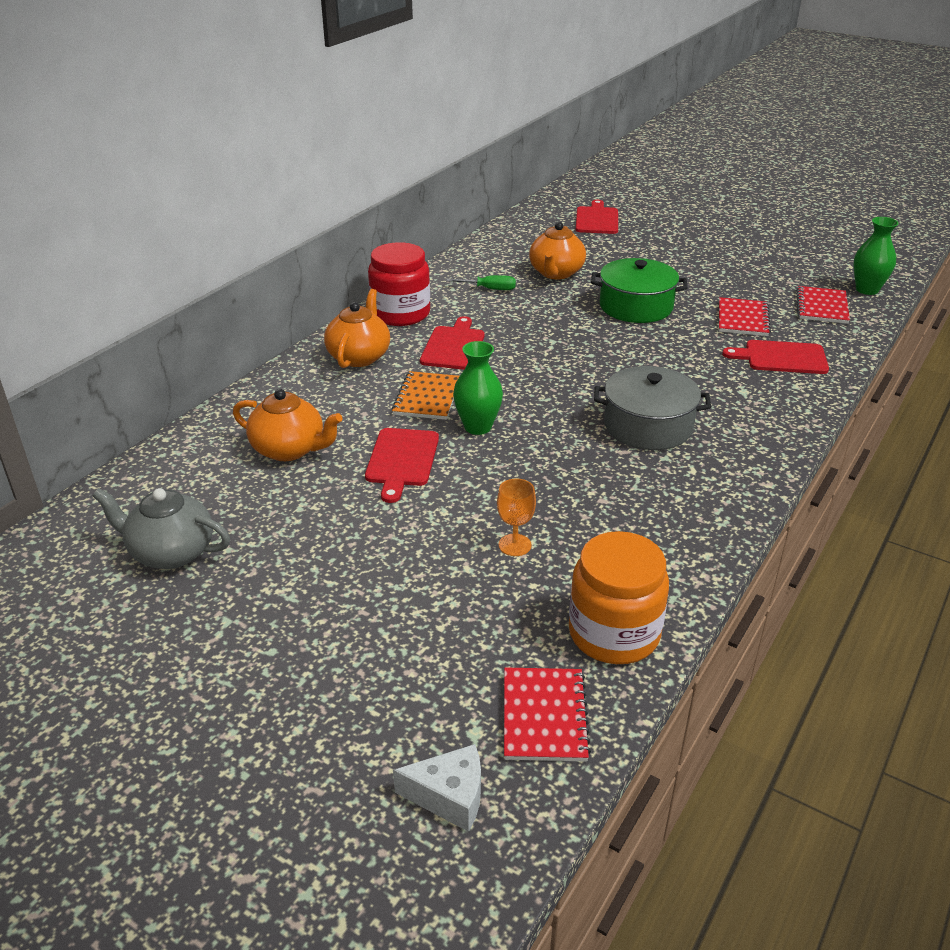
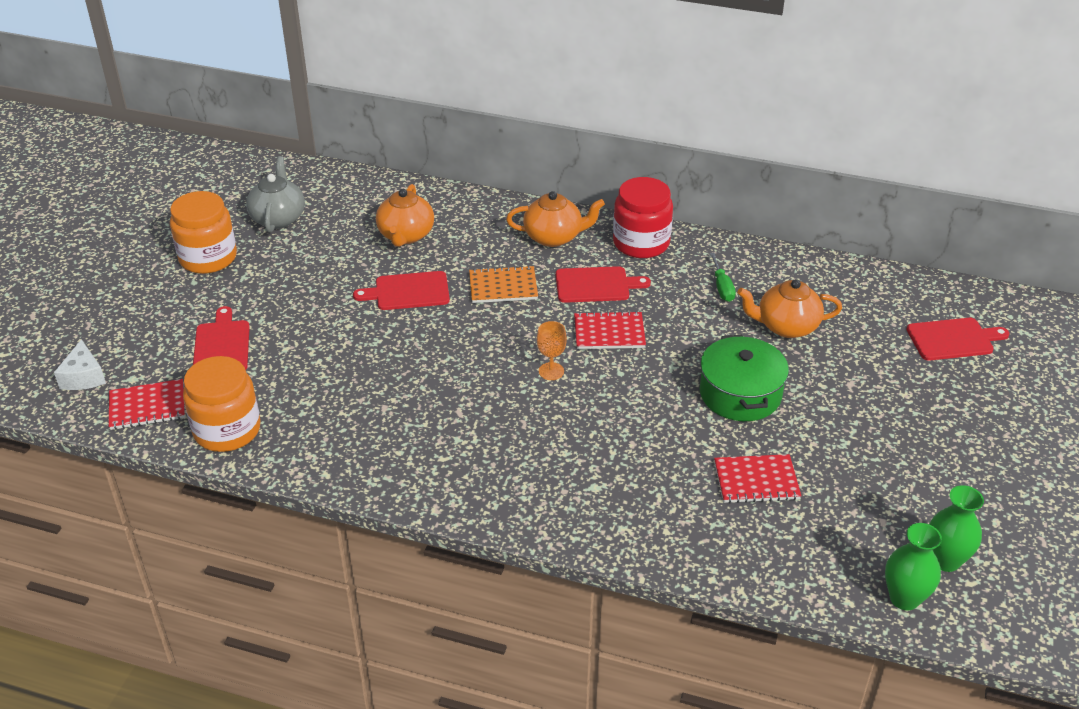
camera: 75 degrees right, 5 degrees up
green vase [453,341,503,435] -> green vase moved to [929,485,984,572]
orange goblet [497,478,536,556] -> orange goblet moved to [537,321,567,380]
grey pot [594,366,711,450] -> none
red cutting board [722,340,829,374] -> red cutting board moved to [193,306,250,370]
red notebook [796,286,850,324] -> red notebook moved to [574,311,646,349]
none -> orange jar [170,191,237,274]

